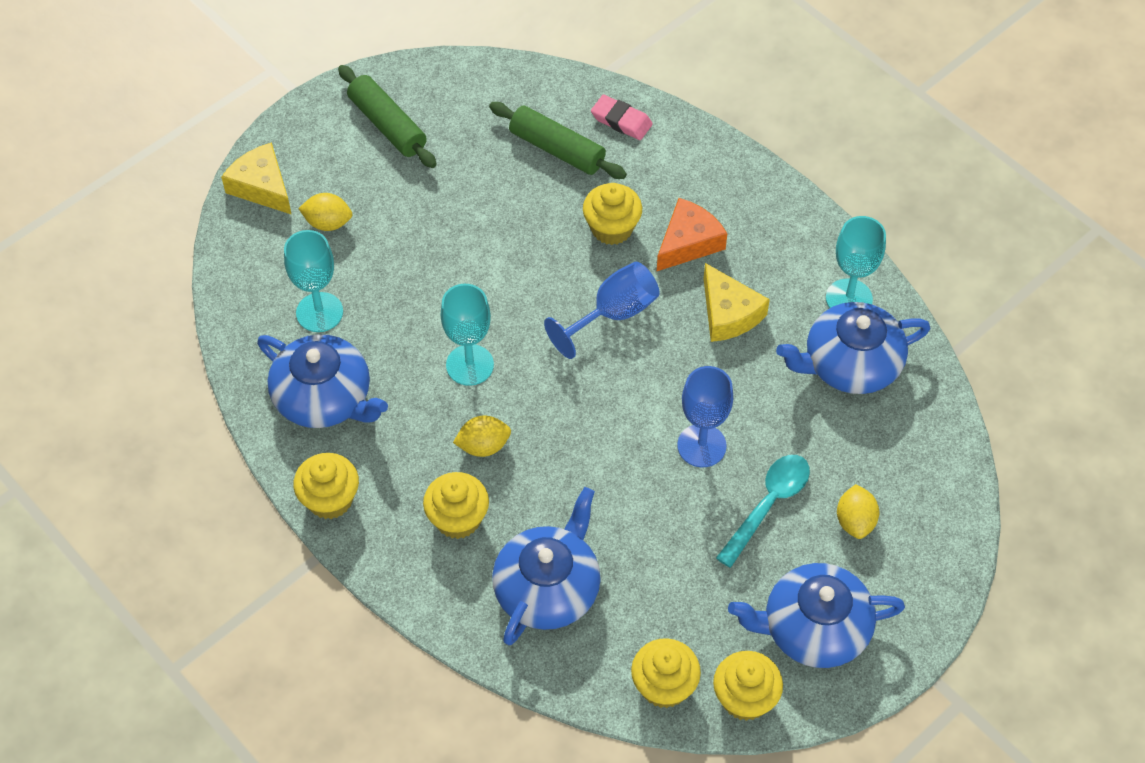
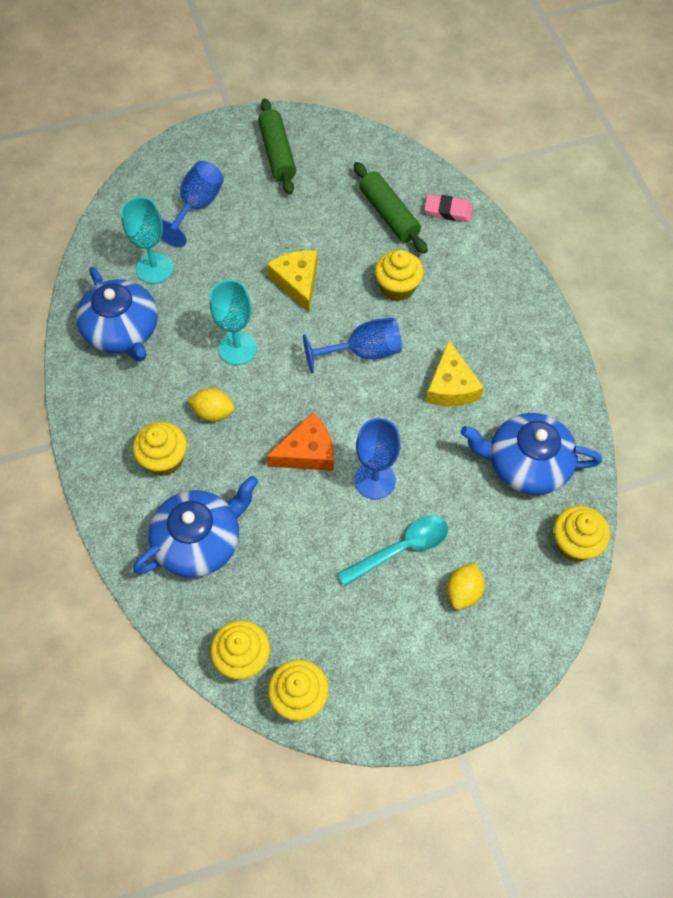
camera: 25 degrees right, 5 degrees up
yellow cheese [221,142,292,215] -> yellow cheese moved to [267,250,318,313]
yellow cupcake [293,453,359,519] -> yellow cupcake moved to [553,506,610,561]
yellow lemon [298,193,352,231] -> blue goblet [161,161,224,247]
pink eraser [591,95,653,140] -> pink eraser turned 45 degrees counterclockwise [424,194,473,222]
orange cheese [657,198,727,271] -> orange cheese moved to [266,412,334,471]
blue teapot [728,563,905,668] -> none
turquoise goblet [826,216,886,308] -> none

